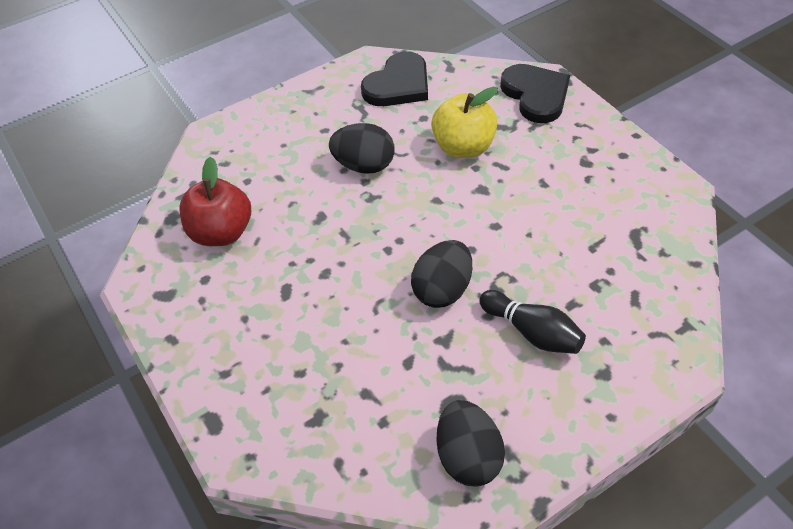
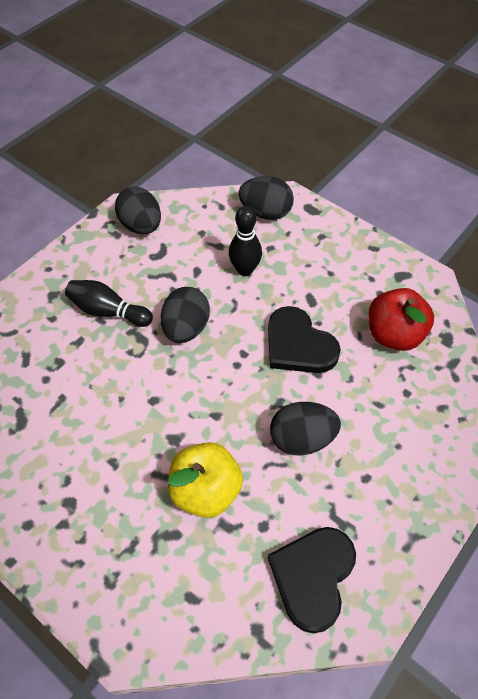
camera: 160 degrees right, 5 degrees up
black heart [500,64,570,123] -> black heart moved to [268,306,341,373]
none -> black bowling pin [229,206,262,276]
none -> black egg [239,176,294,220]

